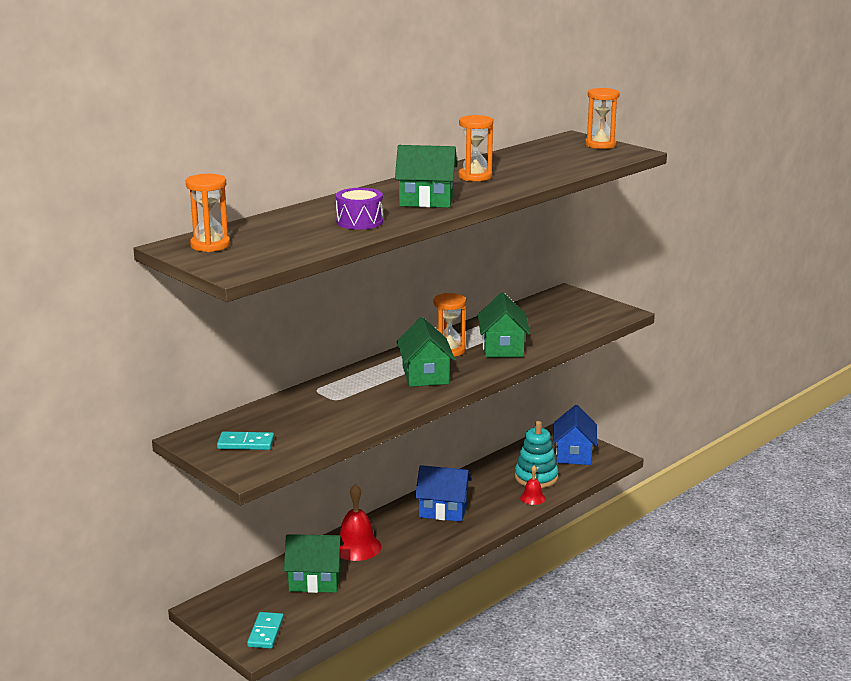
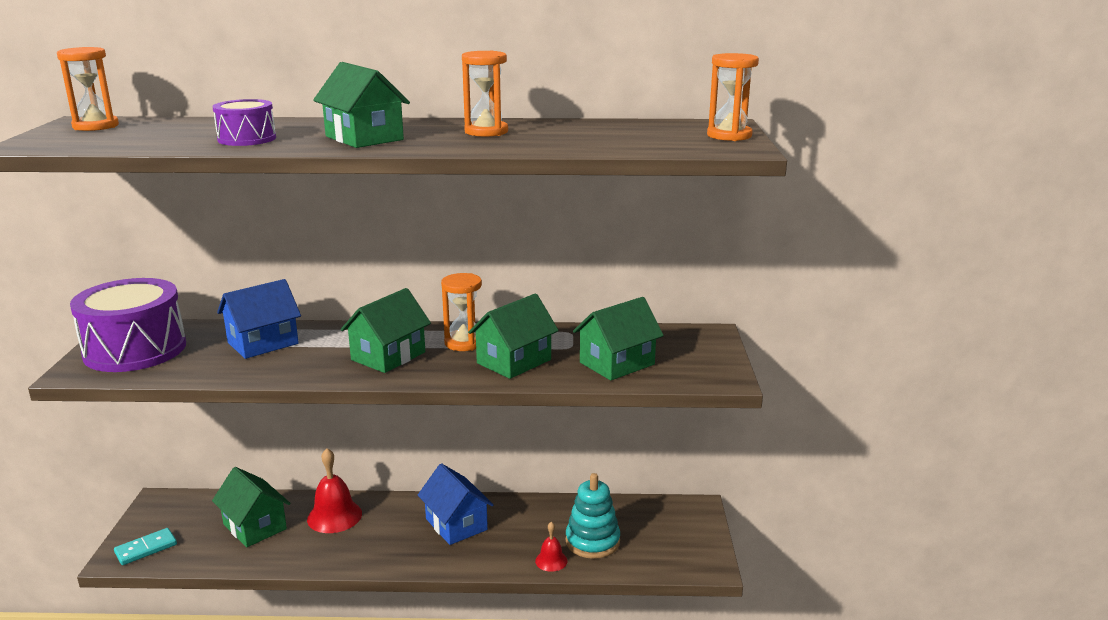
camera: 45 degrees right, 0 degrees up
turquoise domino [217,432,274,450] -> purple drum [70,278,186,372]
blue house [553,405,597,465] -> blue house moved to [217,279,301,359]
none -> green house [573,297,664,380]

